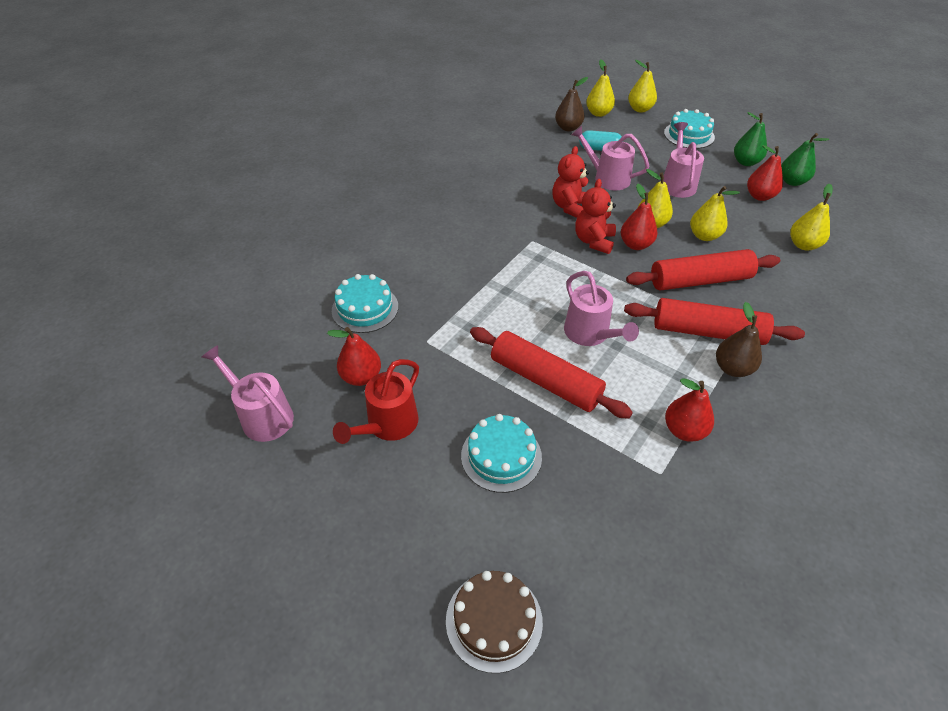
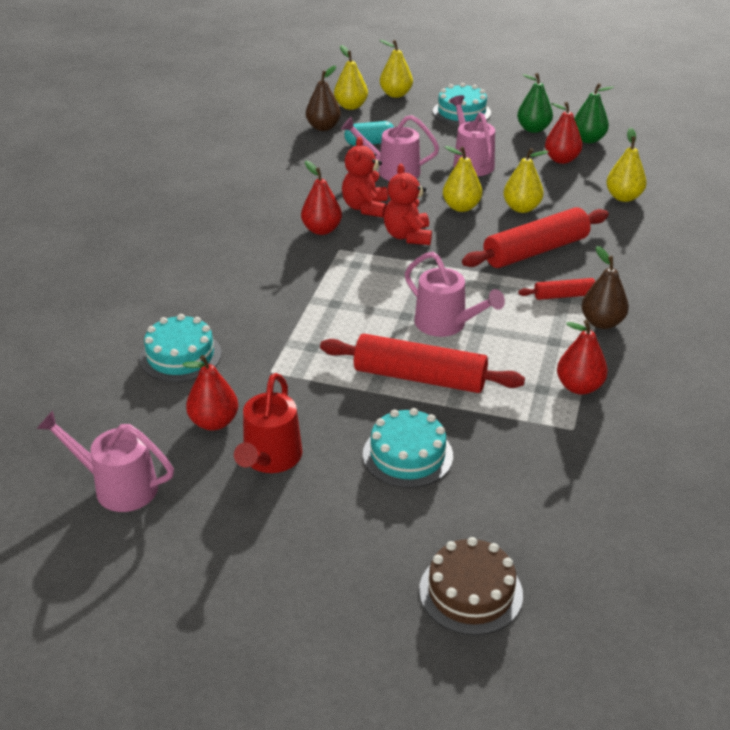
camera: 20 degrees left, 10 degrees down
red pear [621,183,657,250] -> red pear moved to [301,161,342,235]
red rolling pin [624,298,805,345] -> red rolling pin [518,278,595,300], size x0.50

